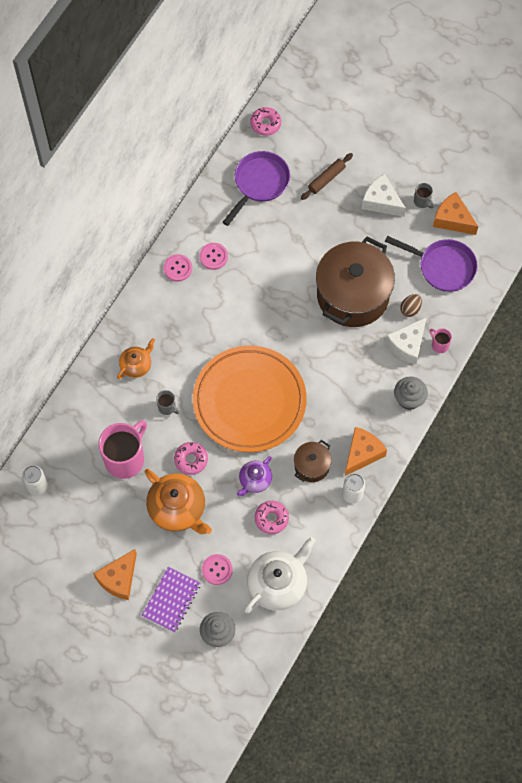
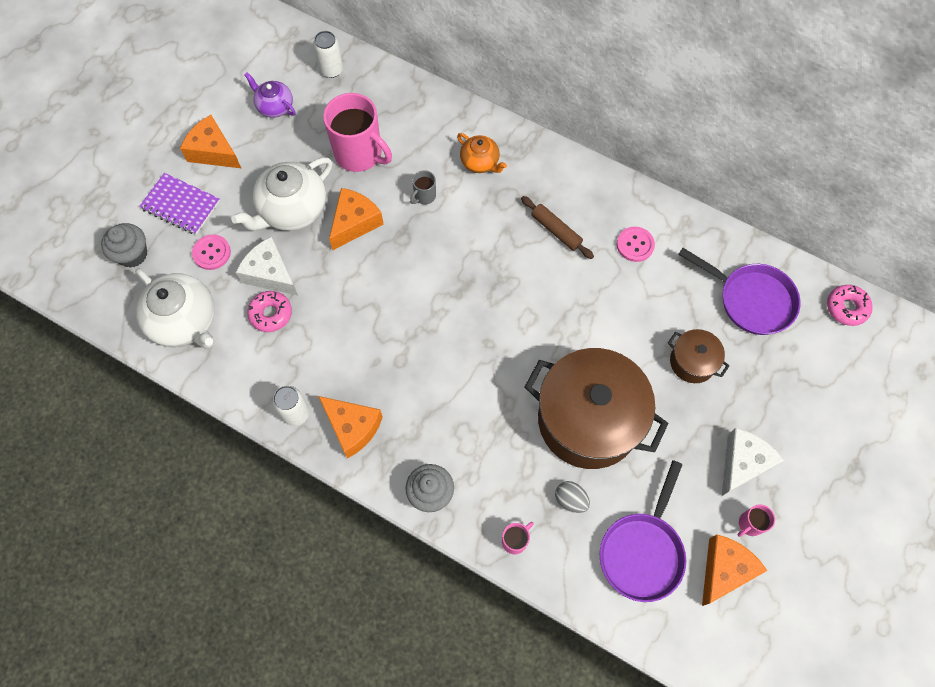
camera: 90 degrees right, 0 degrees up
orange teapot [145,469,212,534] -> white teapot [231,158,332,231]
pink button [164,254,192,282] -> none
pink donut [174,442,208,475] -> orange cheese [329,188,383,250]
orange plate [193,345,307,452] -> none
purple teapot [237,456,272,496] -> purple teapot moved to [244,72,296,118]
brown pot [294,440,332,482] -> brown pot moved to [668,329,729,383]
brown rolling pin [301,153,353,200] -> brown rolling pin moved to [521,196,594,259]
white cheese [385,317,427,365] -> white cheese moved to [236,237,298,296]
brown egg [400,294,422,317] -> grey egg [555,481,590,513]
grey mug [414,183,434,208] -> pink mug [737,504,775,537]

